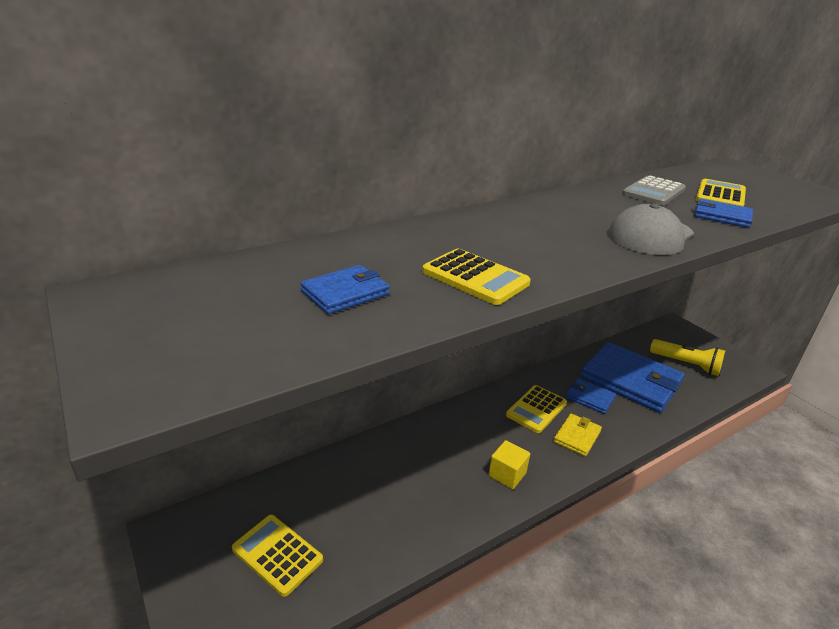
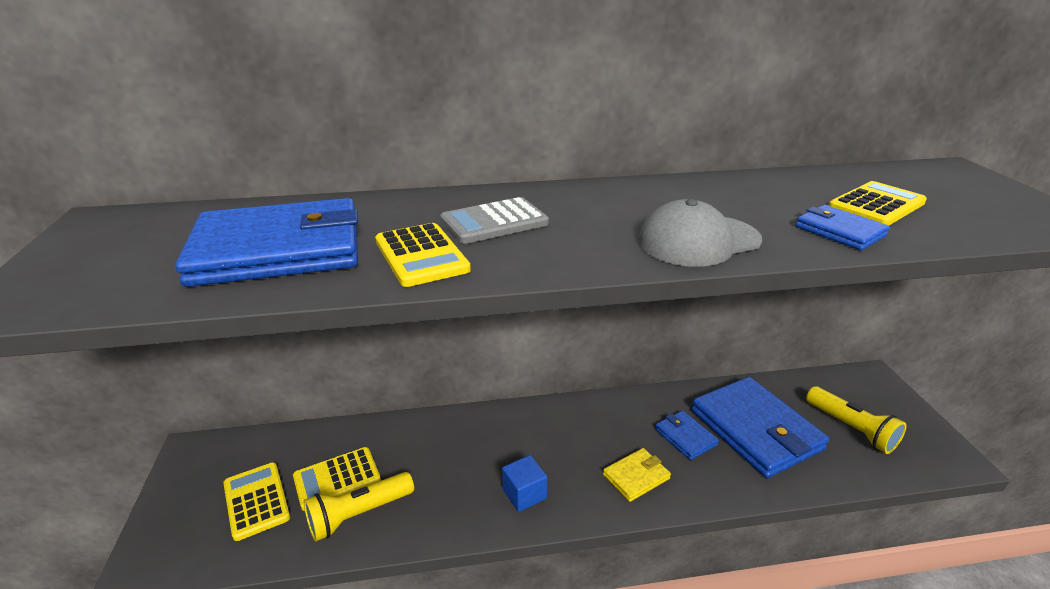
camera: 25 degrees right, 0 degrees up
blue wallet [300,265,390,314] -> blue wallet [175,198,358,287], size x2.11
yellow cube [488,440,530,489] -> blue cube [502,455,547,512]
yellow calculator [506,385,567,433] -> yellow calculator moved to [293,447,381,511]
grey calculator [622,175,686,205] -> grey calculator moved to [440,197,549,244]
none -> yellow flashlight [304,472,414,541]

